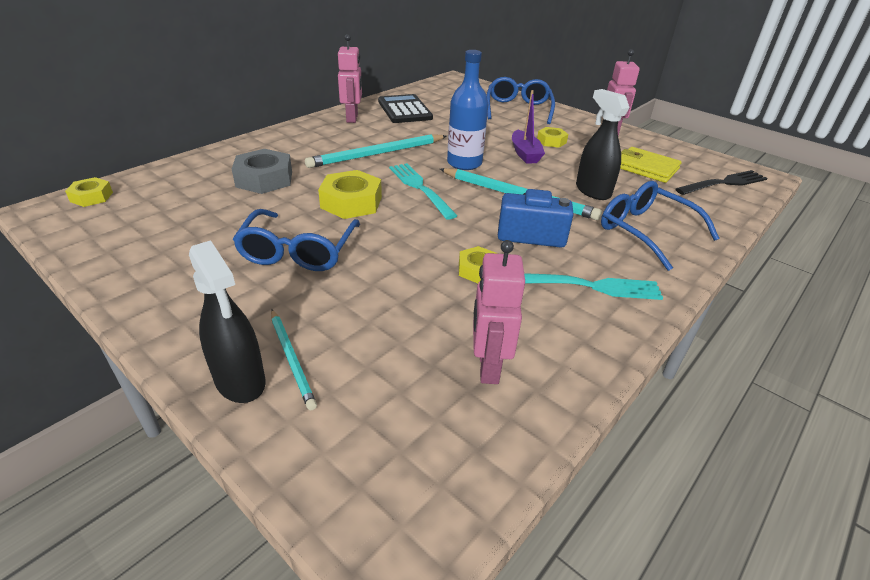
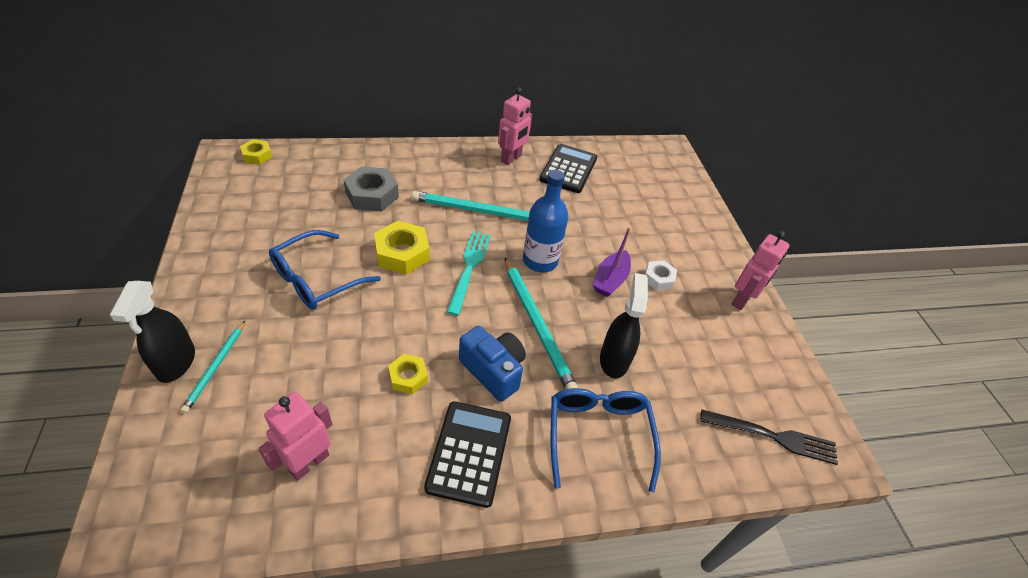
camera: 35 degrees right, 10 degrees up
blue glasses [487,77,555,124] -> none
turquoise fork [524,273,663,300] -> black calculator [424,401,511,508]
yellow nut [537,127,568,148] -> white nut [645,260,677,290]
yellow wallet [620,147,682,183] -> none

